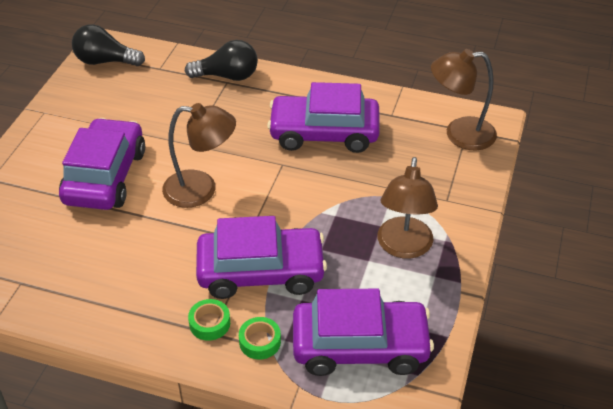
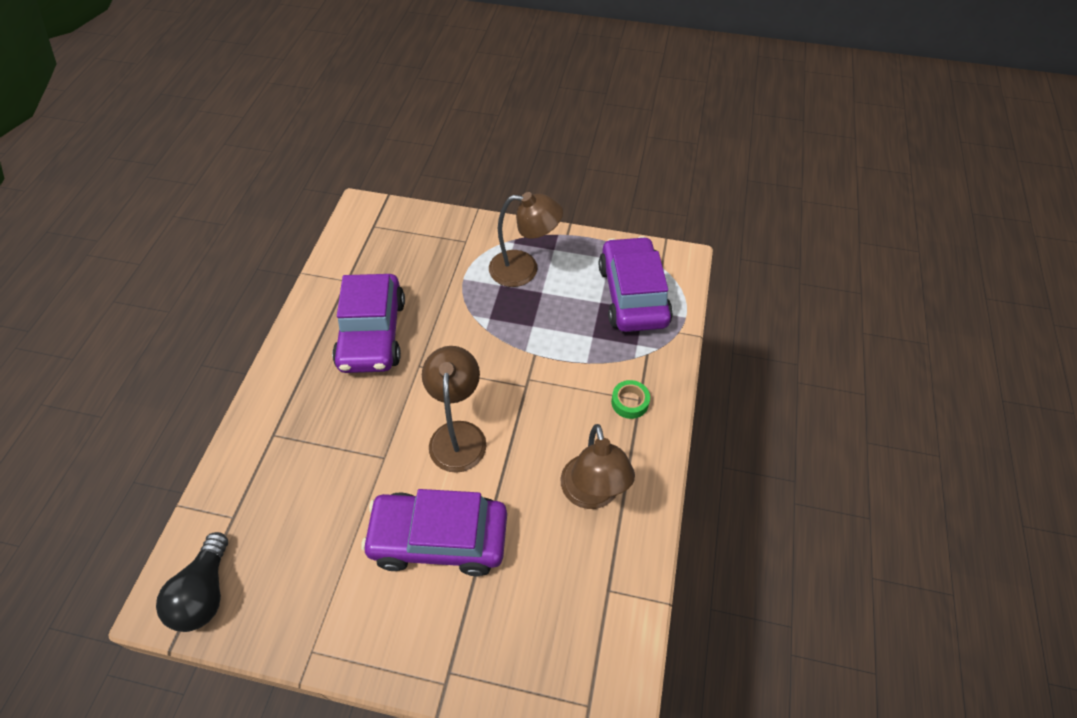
camera: 95 degrees left, 10 degrees up
black light bulb [185,40,258,81] -> none
purple car [196,216,327,299] -> none
green tape [239,317,281,360] -> none
brown lamp [431,49,497,150] -> brown lamp moved to [561,424,635,509]

